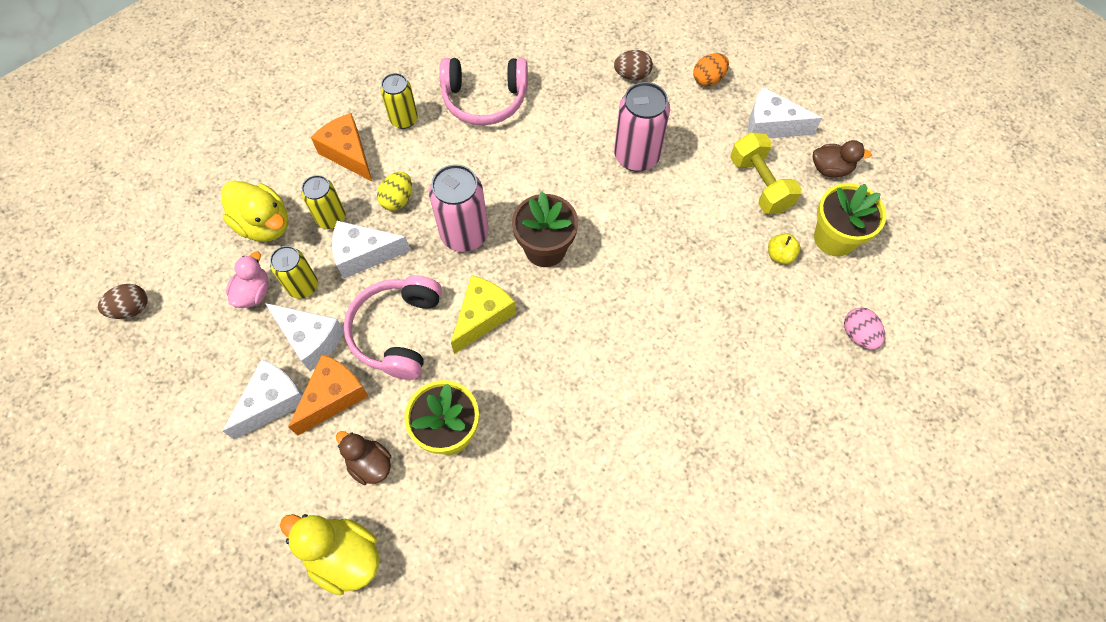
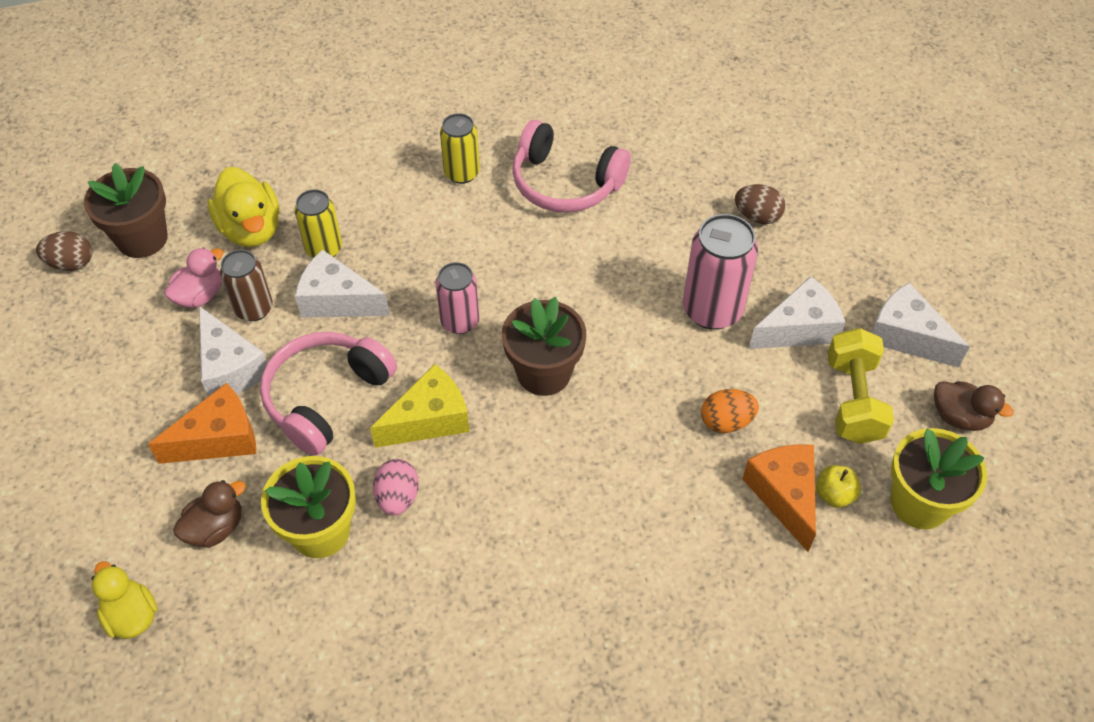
camera: 25 degrees right, 10 degrees down
white cheese [223,359,303,440] -> white cheese moved to [749,276,845,349]
yellow can [270,246,318,299] -> brown can [220,250,273,321]
yellow duck [280,514,379,595] -> yellow duck [92,561,158,639], size x0.65
orange cheese [311,113,372,181] -> orange cheese moved to [742,444,816,552]
brown duck [336,431,391,485] -> brown duck turned 75 degrees clockwise [173,480,246,548]
yellow egg [377,172,412,211] -> none
pink can [429,164,489,252] -> pink can [435,262,479,334], size x0.64
orange egg [693,53,729,87] -> orange egg moved to [701,389,759,433]
pink egg [844,307,885,350] -> pink egg moved to [373,459,419,516]
none -> brown flower pot [84,163,168,258]

